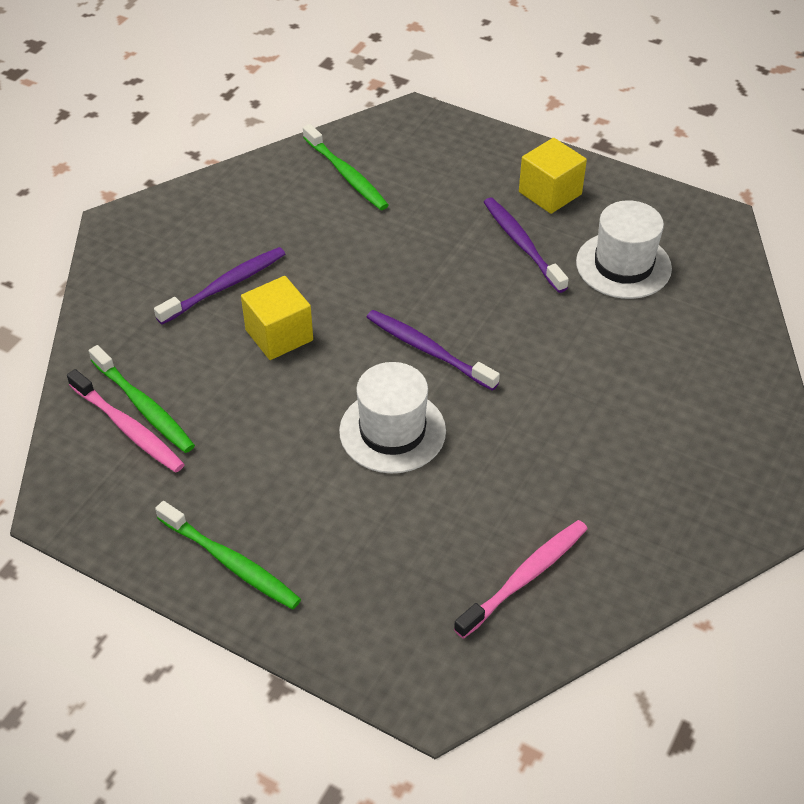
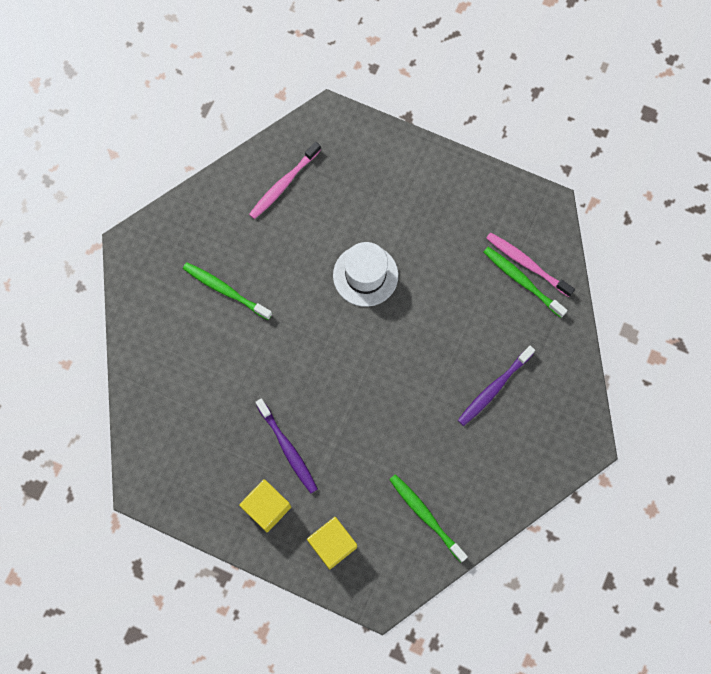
camera: 175 degrees right, 25 degrees up
green toothbrush [155,501,301,609] -> green toothbrush moved to [183,262,272,320]
yellow cube [241,276,313,360] -> yellow cube moved to [307,517,357,569]
purple toothbrush [366,310,500,391] -> none
white hat [576,200,672,299] -> none

